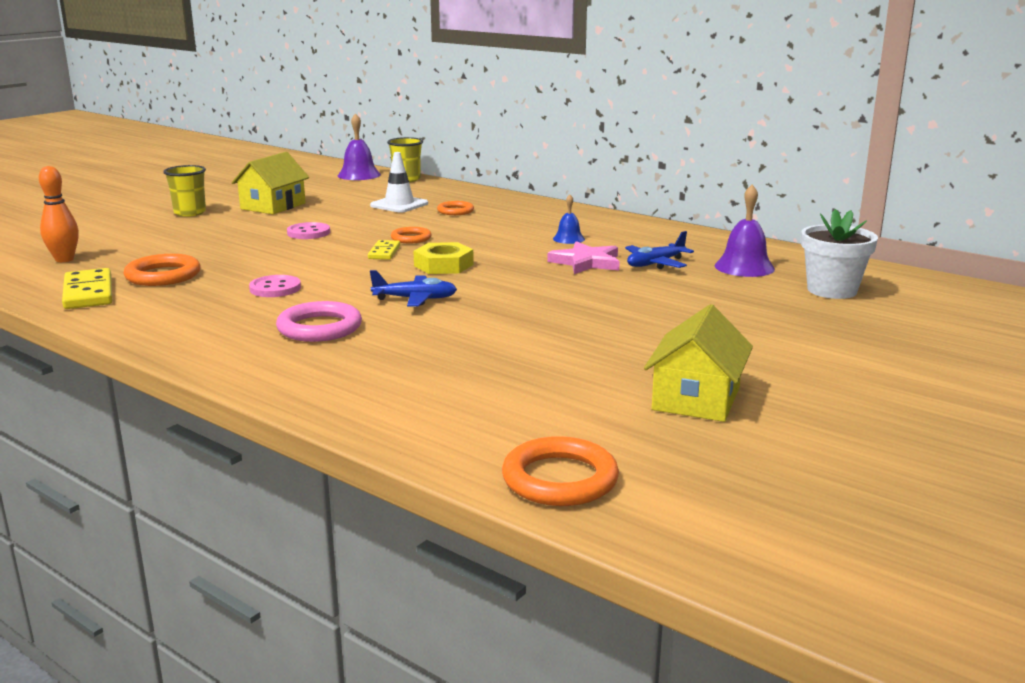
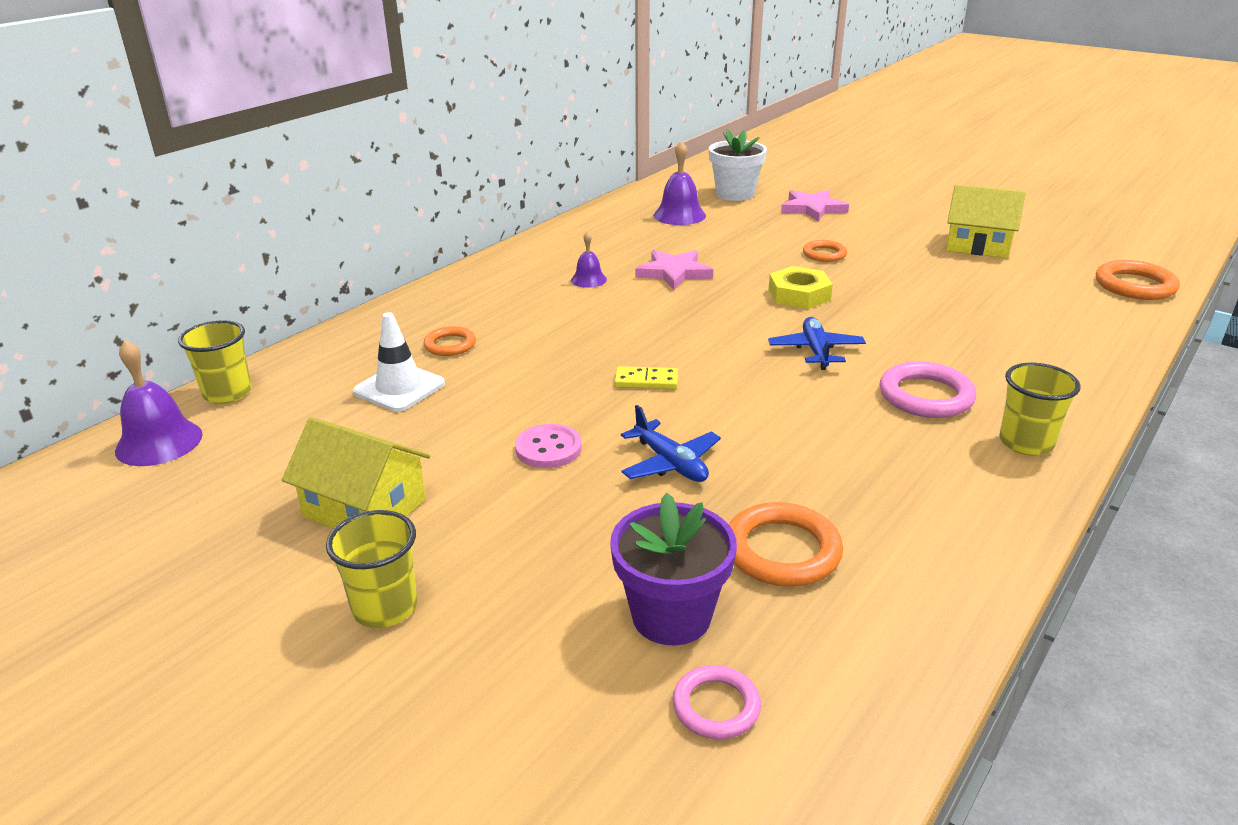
camera: 90 degrees left, 10 degrees up
orange bowling pin [39,166,79,262] -> pink ring [672,665,761,739]
yellow domino [62,268,112,309] -> none
pink button [249,275,301,297] -> none
orange ring [391,227,432,243] -> orange ring moved to [803,240,847,262]
yellow nut [413,242,474,274] -> yellow nut moved to [768,266,833,309]
blue bell [553,195,585,244] -> purple bell [571,231,607,288]
blue plane [625,231,694,269] -> blue plane moved to [621,405,721,482]
none -> purple flower pot [610,493,737,645]
none -> pink star [781,190,849,222]
none -> yellow cup [999,363,1081,456]

